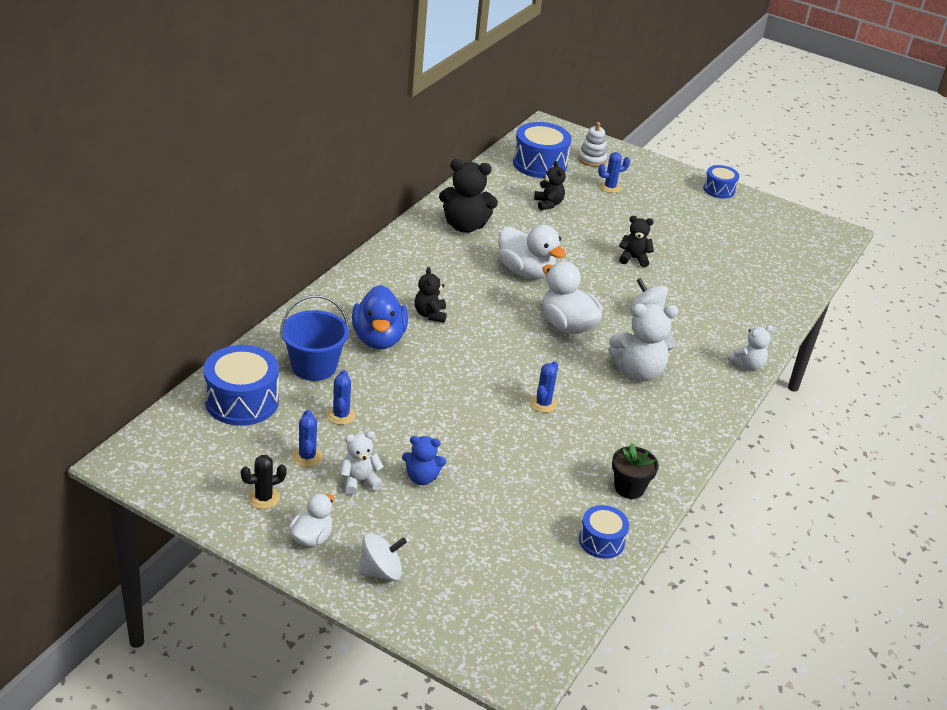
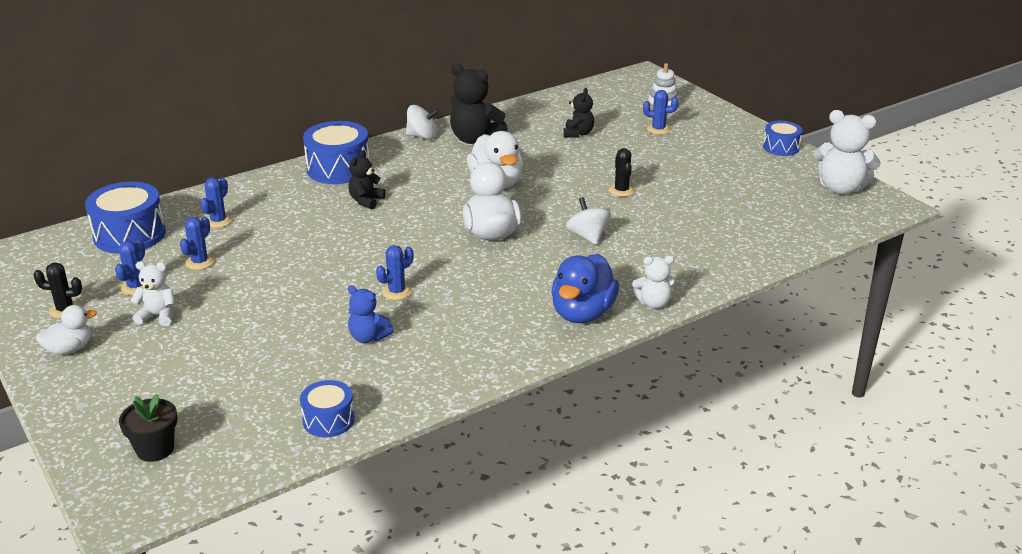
camera: 30 degrees right, 5 degrees down
blue bucket [280,295,349,381] -> blue cactus [200,178,232,228]
blue duck [352,285,408,349] -> blue duck moved to [551,254,619,323]
white spinning top [358,533,407,581] -> white spinning top moved to [406,105,439,140]
blue teddy bear [402,436,446,485] -> blue teddy bear moved to [348,285,394,343]
blue drum [513,122,571,178] -> blue drum moved to [303,121,370,184]
white teddy bear [608,304,679,381] -> white teddy bear moved to [814,110,881,194]
black flower pot [612,443,659,499] -> black flower pot moved to [119,394,177,462]
black teddy bear [619,216,654,267] -> black cactus [609,148,635,197]

